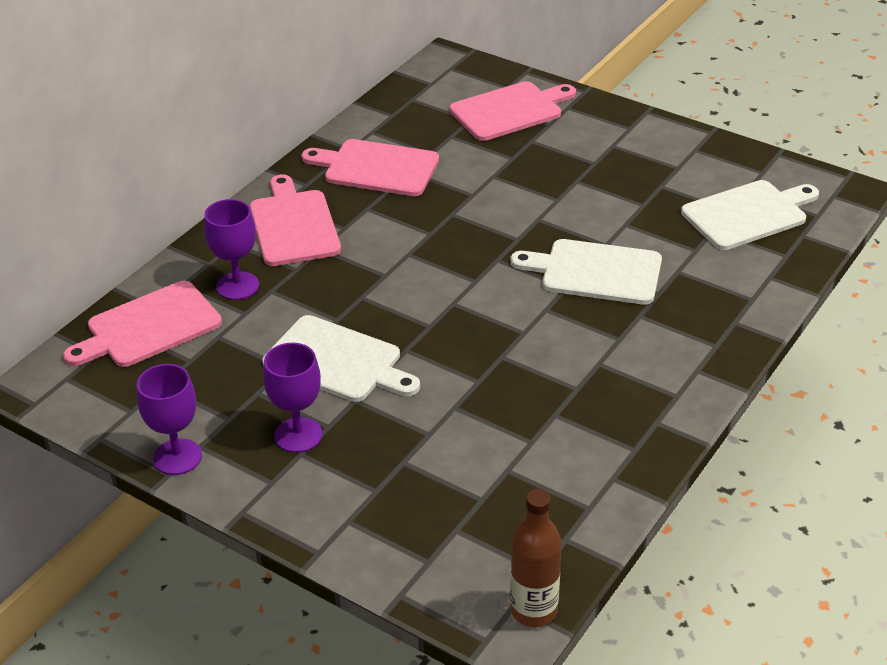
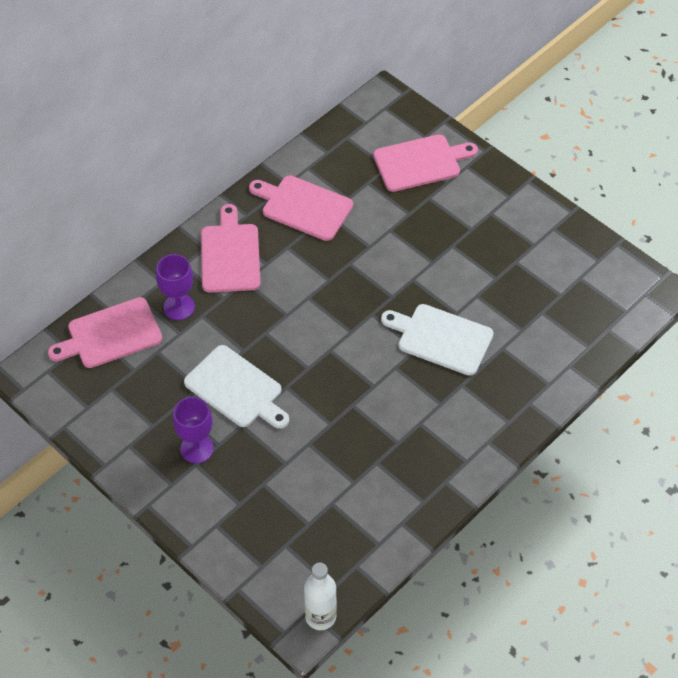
camera: 10 degrees right, 15 degrees up
purple goblet [137,364,202,475] -> none
brown bottle [510,489,562,627] -> white bottle [304,563,337,630]
white cutting board [681,180,819,250] -> none

